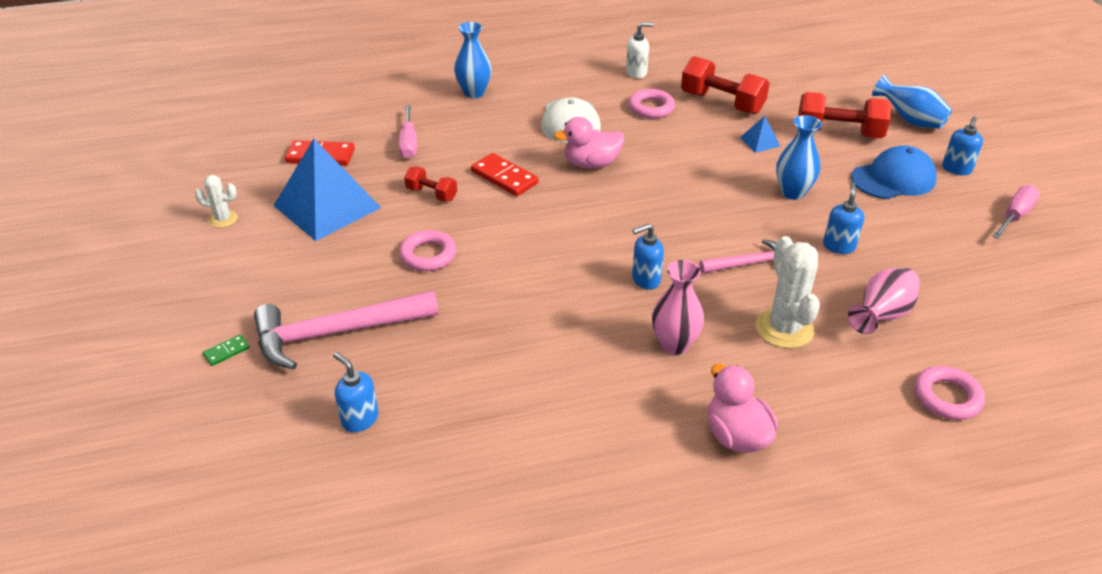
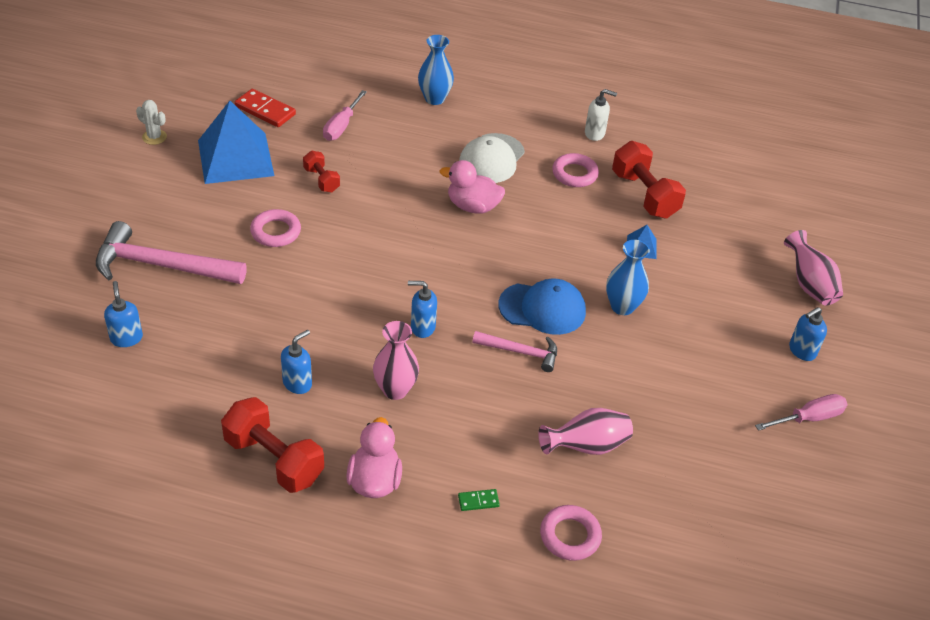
camera: 25 degrees right, 5 degrees up
green domino [203,335,250,366] -> green domino moved to [458,489,500,511]
red domino [471,153,539,196] -> none
white cactus [756,236,820,349] -> none
red dumbbell [798,92,891,138] -> red dumbbell moved to [221,397,324,493]
blue soap dispenser [823,182,864,254] -> blue soap dispenser moved to [281,330,312,394]
blue cap [851,146,937,199] -> blue cap moved to [498,279,586,335]
blue vase [872,75,952,129] -> pink vase [784,230,843,306]

